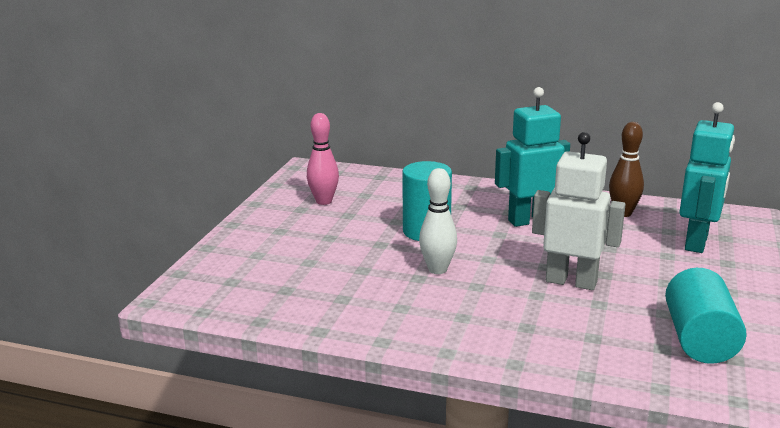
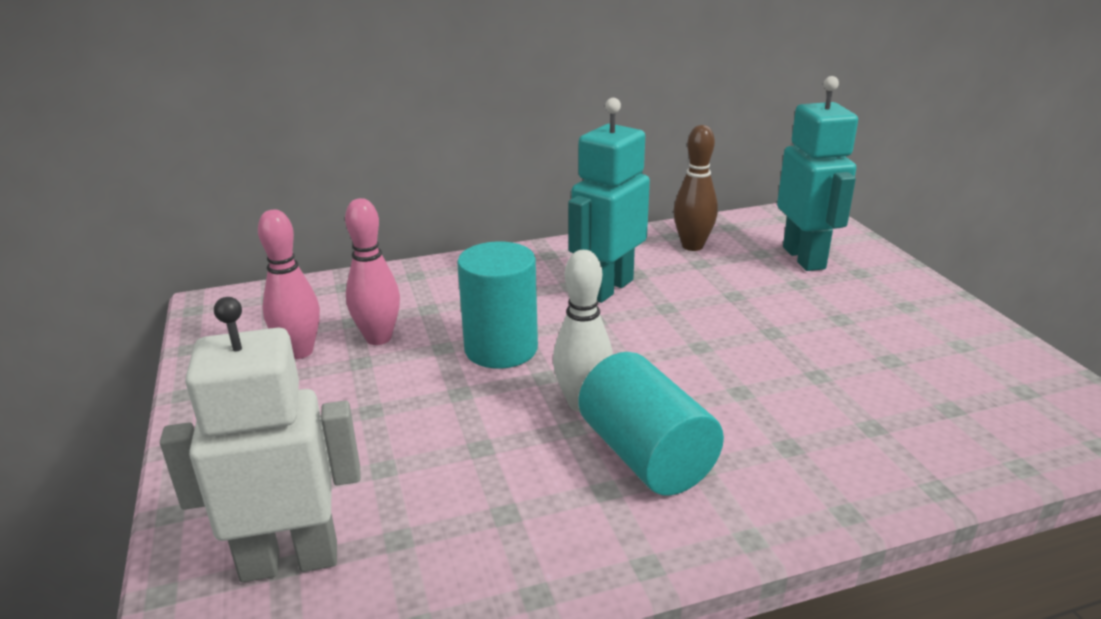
camera: 35 degrees left, 5 degrees up
white robot [532,132,626,290] -> white robot moved to [160,297,361,582]
turquoise cylinder [665,268,746,364] -> turquoise cylinder moved to [579,352,724,496]
none -> pink bowling pin [345,198,400,345]

